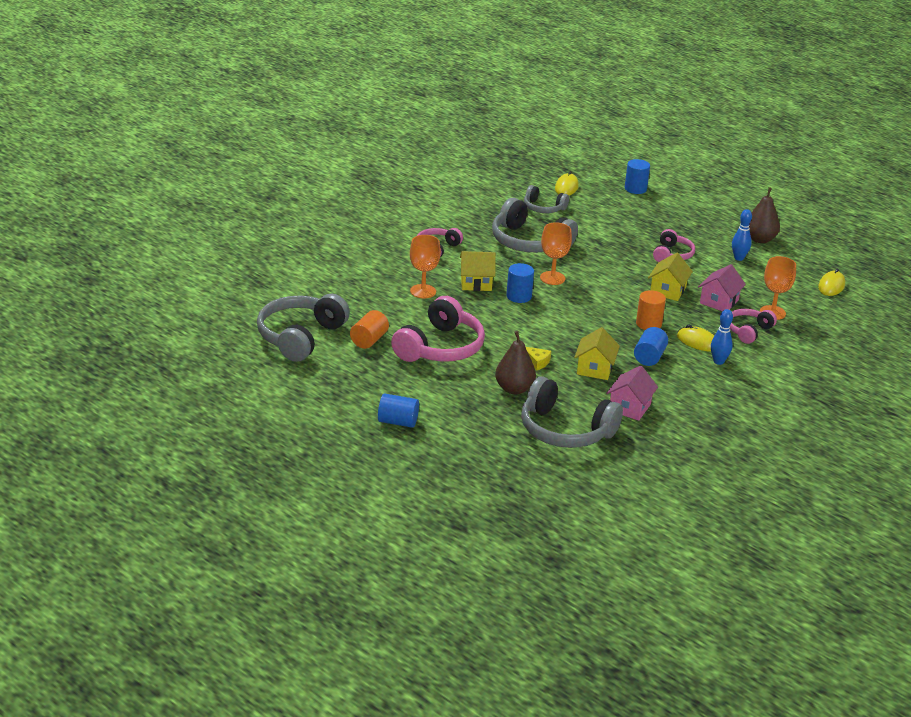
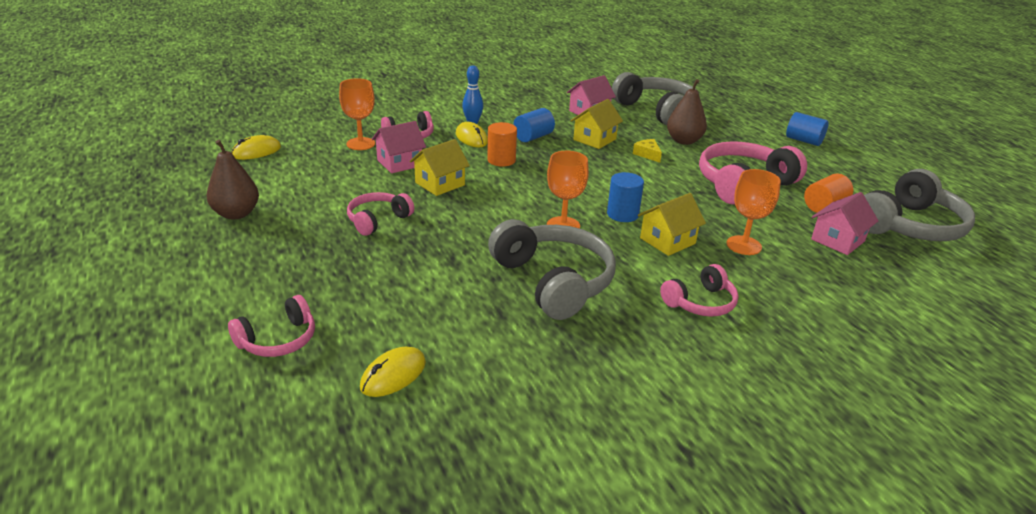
camera: 155 degrees left, 0 degrees up
yellow house [460,251,496,291] -> yellow house turned 60 degrees counterclockwise [638,193,706,256]
grey headphones [524,185,569,213] -> none
blue cylinder [625,159,650,194] -> pink headphones [228,295,315,357]
blue bowling pin [732,209,752,261] -> none
none -> pink house [811,192,879,255]

